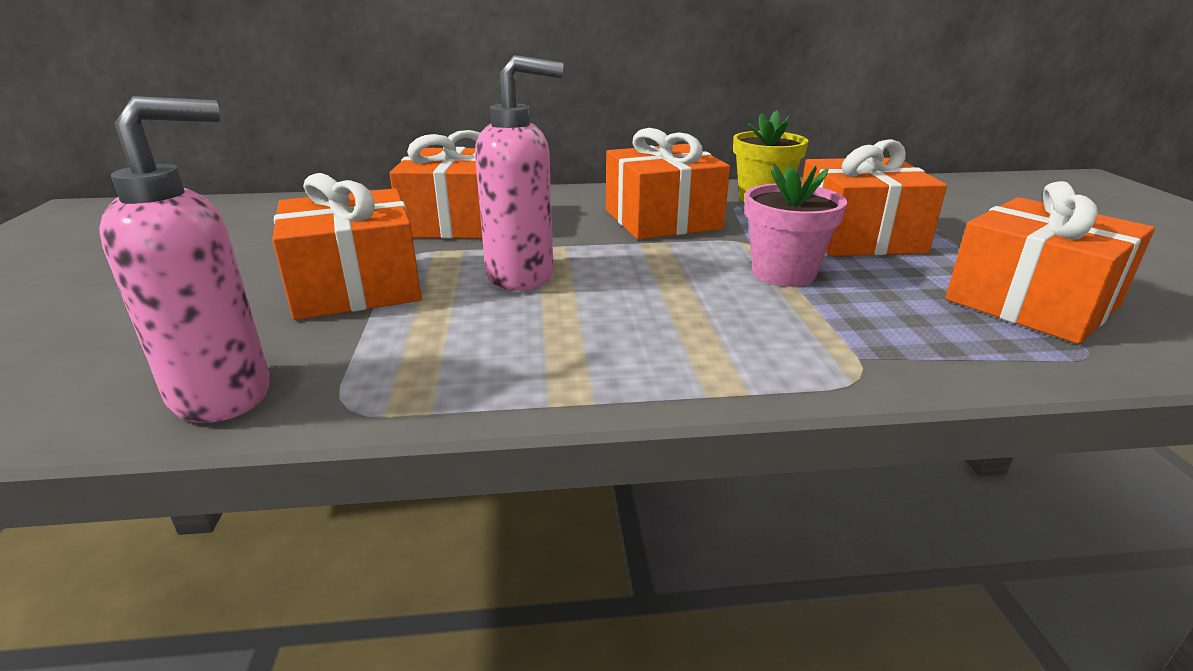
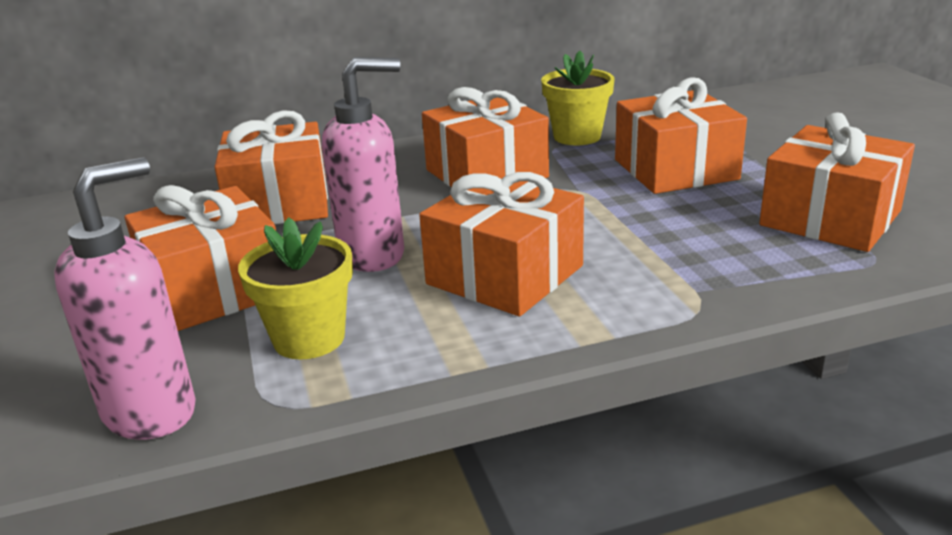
camera: 10 degrees left, 0 degrees up
pink flower pot [744,164,847,287] -> none
none -> yellow flower pot [238,217,353,359]
none -> orange gift [419,172,584,316]

